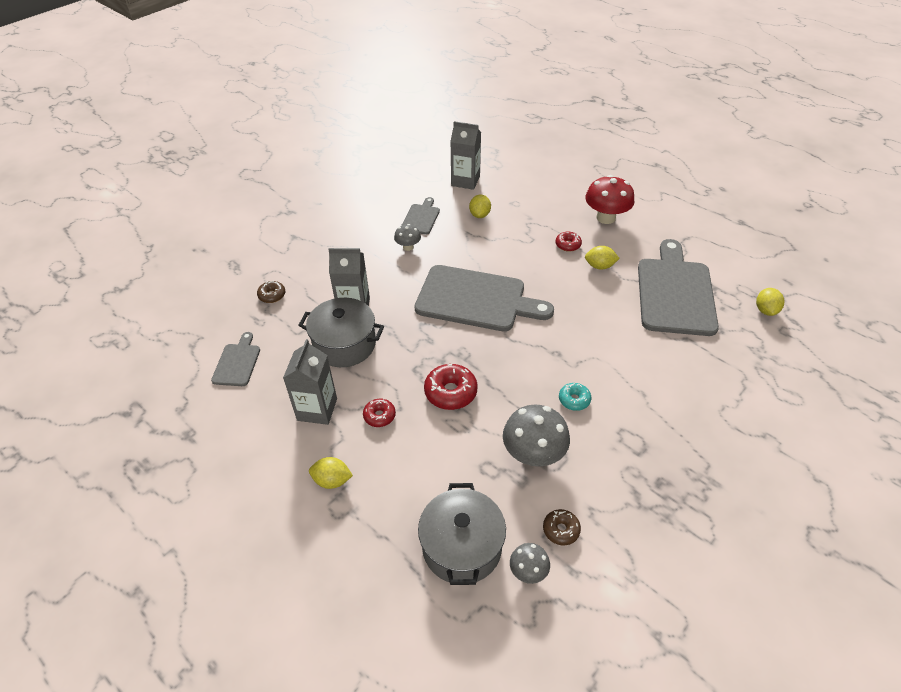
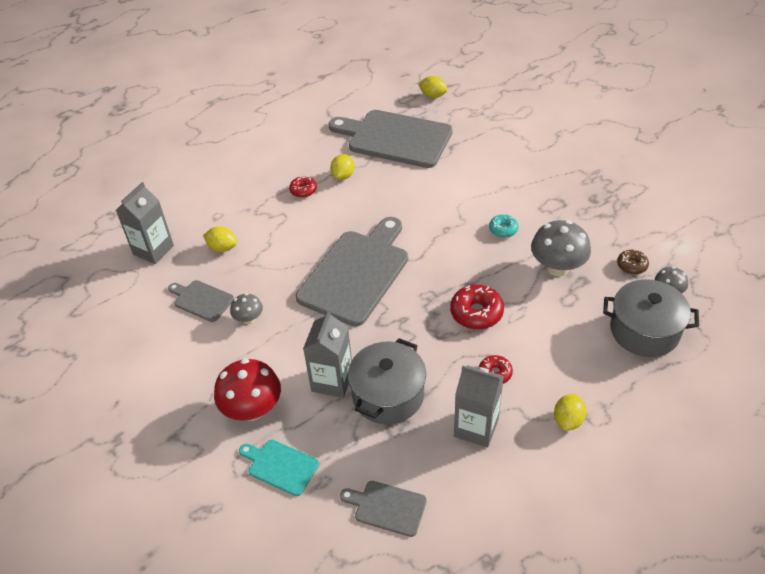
camera: 75 degrees left, 0 degrees up
brown donut [257,281,285,303] -> turquoise cutting board [239,440,319,496]
red mushroom [585,175,635,224] -> red mushroom moved to [214,359,281,421]

